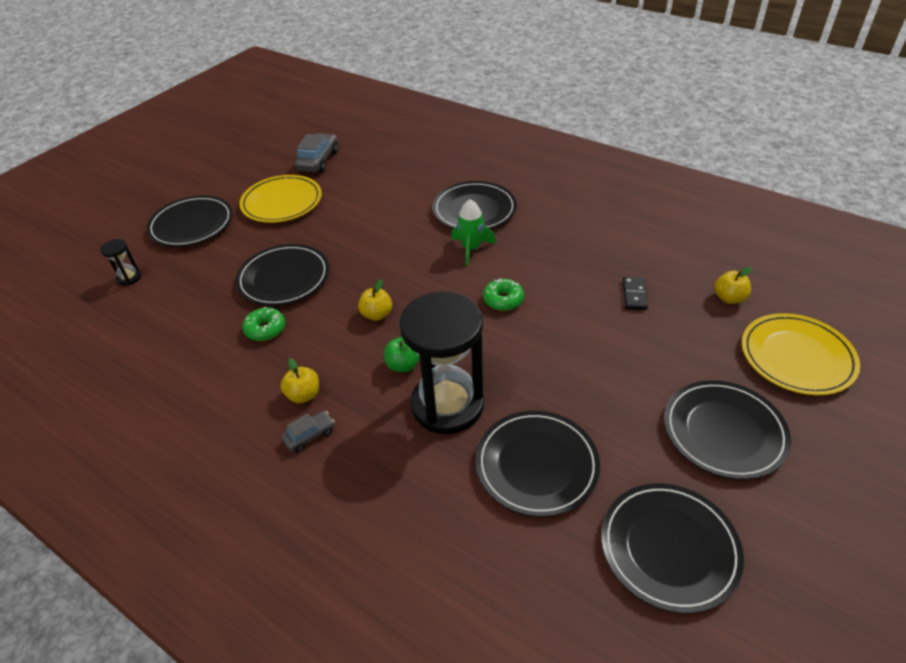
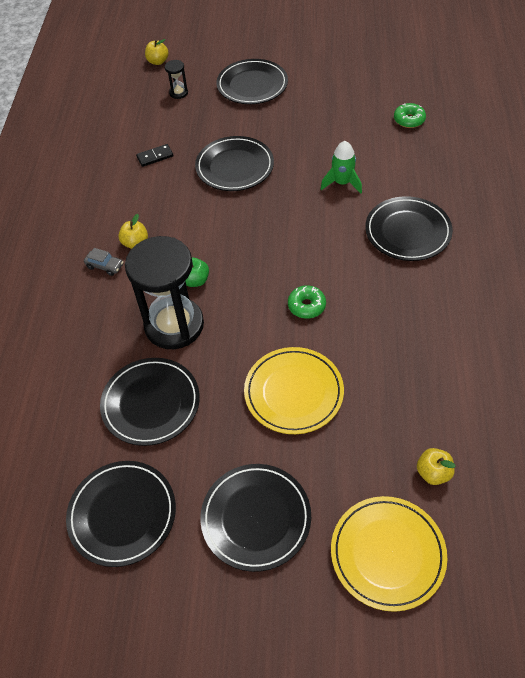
camera: 60 degrees right, 10 degrees up
yellow plate [239,175,322,223] -> yellow plate moved to [244,347,344,434]
green donut [242,307,285,341] -> green donut moved to [394,103,426,128]
grey car [295,133,338,173] -> none
yellow apple [358,279,392,321] -> yellow apple moved to [145,39,169,65]
green rocket [451,199,496,266] -> green rocket moved to [321,141,362,193]
black domino [623,277,648,310] -> black domino moved to [136,144,173,167]

